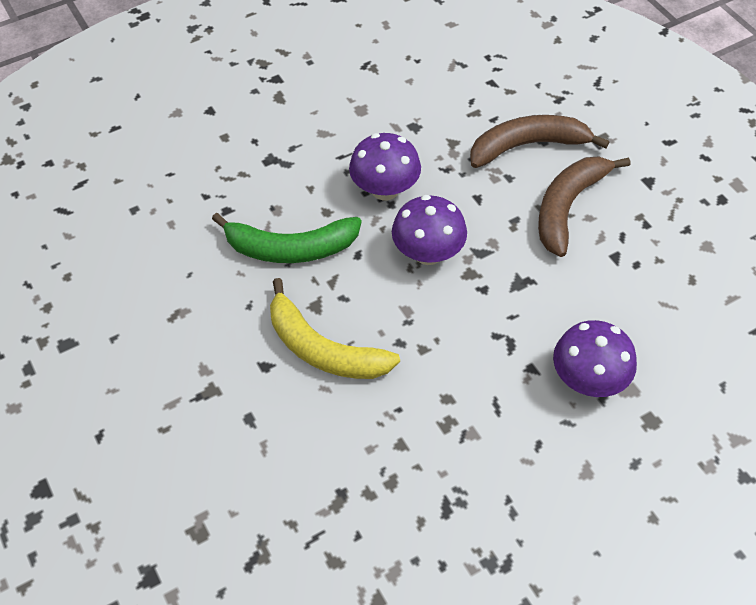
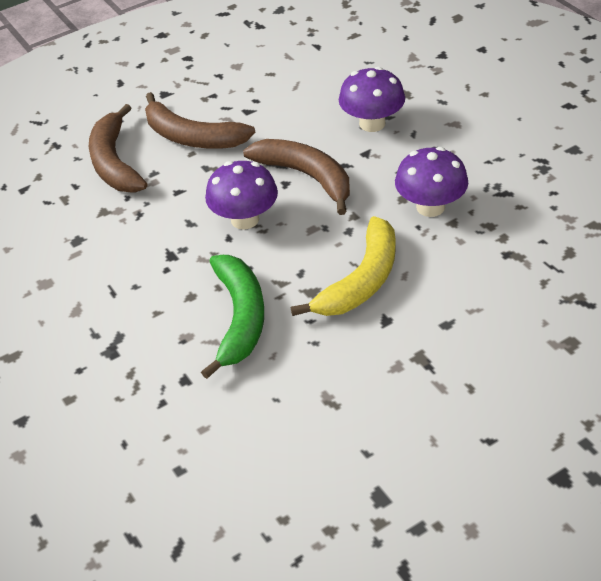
camera: 90 degrees left, 10 degrees down
purple mushroom [349,133,421,200] -> purple mushroom moved to [395,147,468,217]
none -> brown banana [243,139,350,215]

